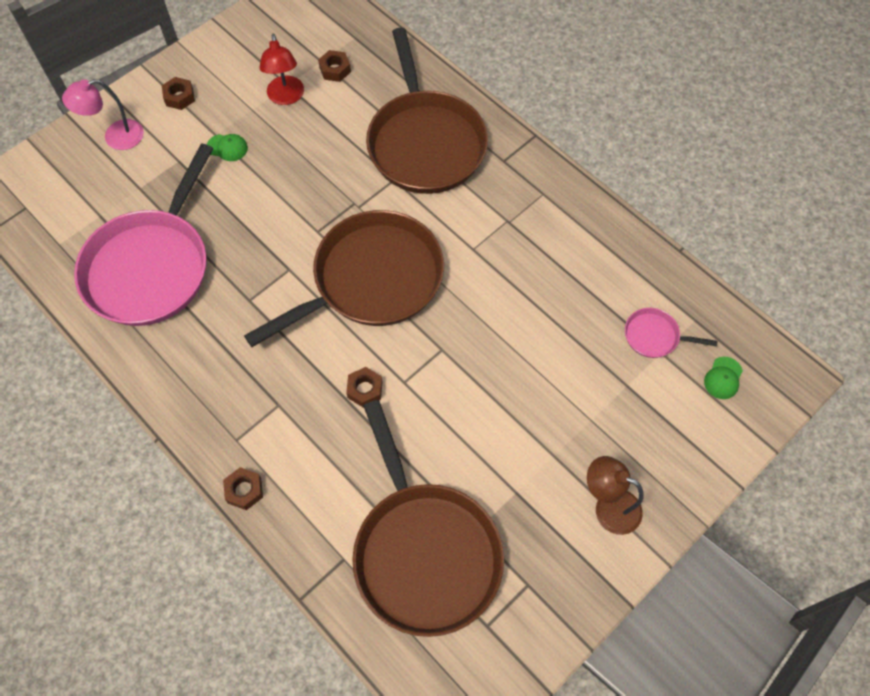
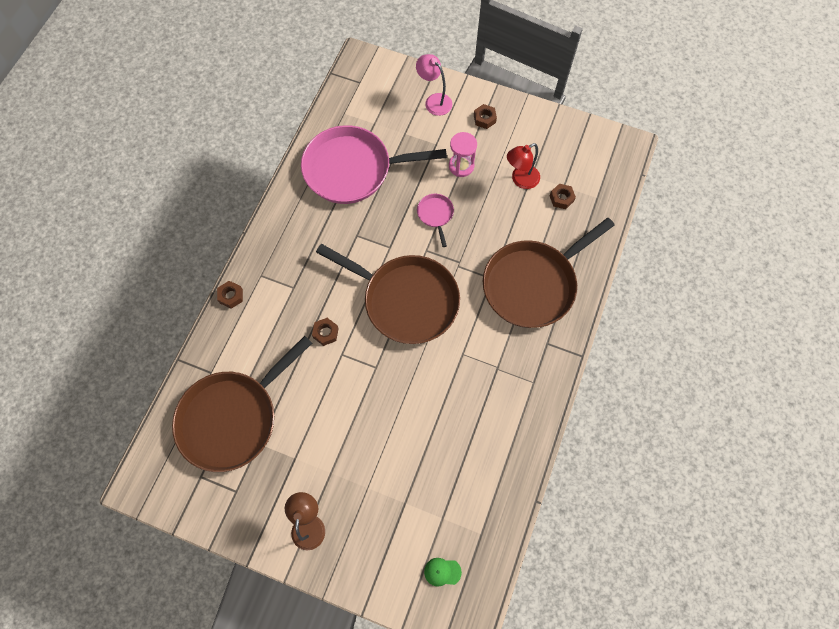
camera: 65 degrees right, 5 degrees up
green cap [207,134,248,161] -> pink hourglass [449,132,477,177]
pink pan [625,308,717,358] -> pink pan moved to [417,194,454,247]

